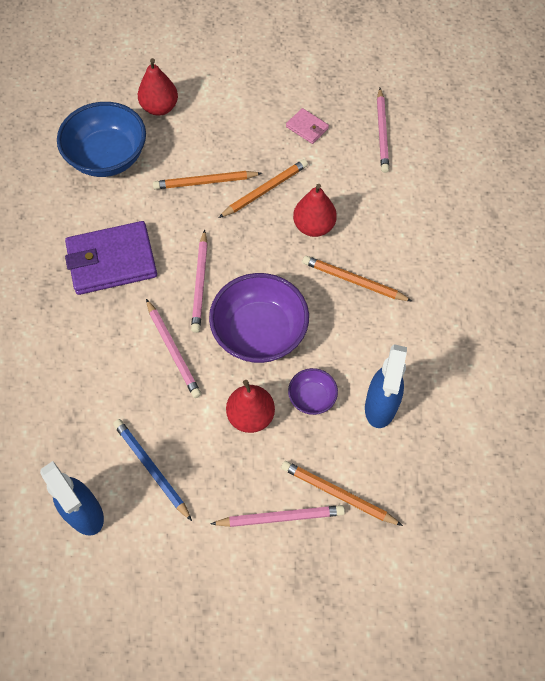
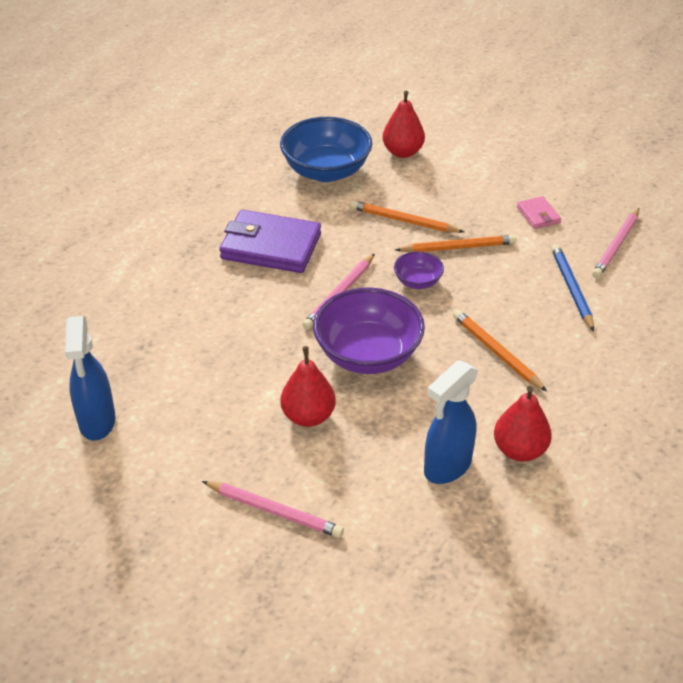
camera: 30 degrees right, 20 degrees down
blue pencil [113,419,192,521] -> blue pencil moved to [551,244,594,331]
pink pencil [146,299,201,398] -> none
orange pencil [281,461,403,526] -> none
purple bowl [288,368,338,415] -> purple bowl moved to [394,251,444,289]
red pear [293,184,337,237] -> red pear moved to [494,386,552,461]

